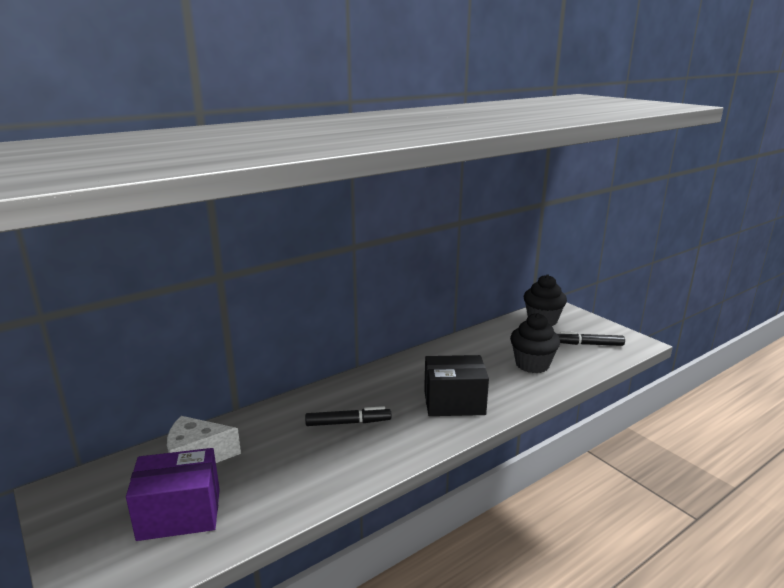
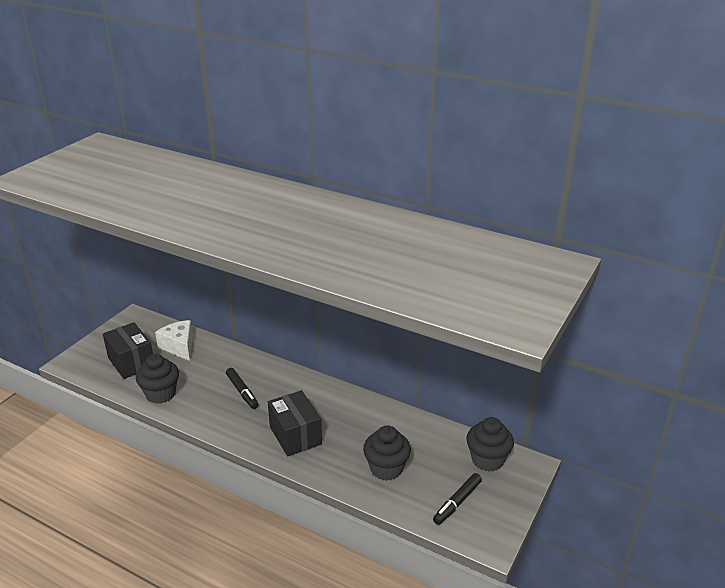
camera: 65 degrees right, 10 degrees up
purple box [126,448,220,541] -> black box [103,322,153,379]
black marker [557,331,625,346] -> black marker turned 120 degrees counterclockwise [433,473,482,525]
none -> black cupcake [136,354,179,404]

